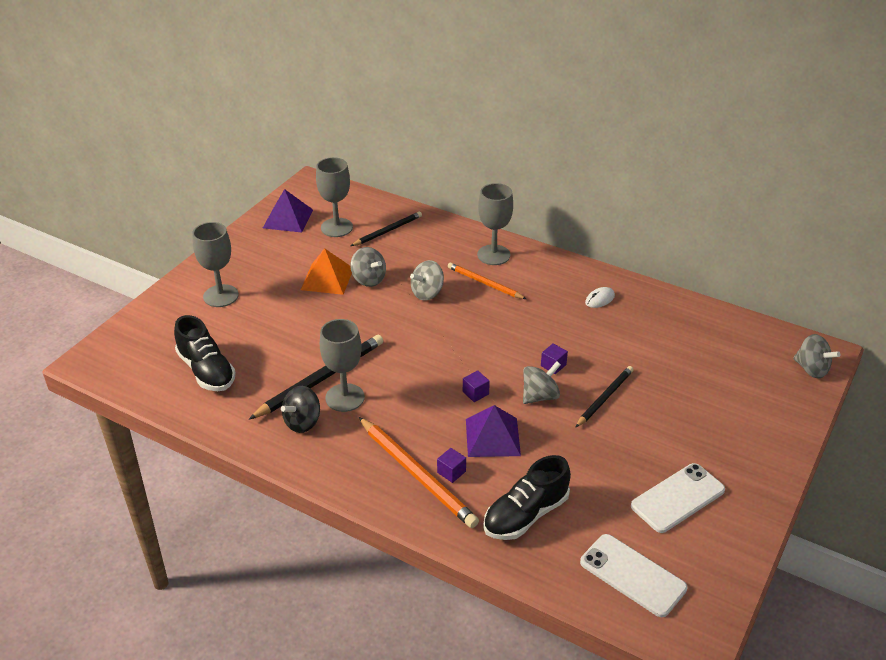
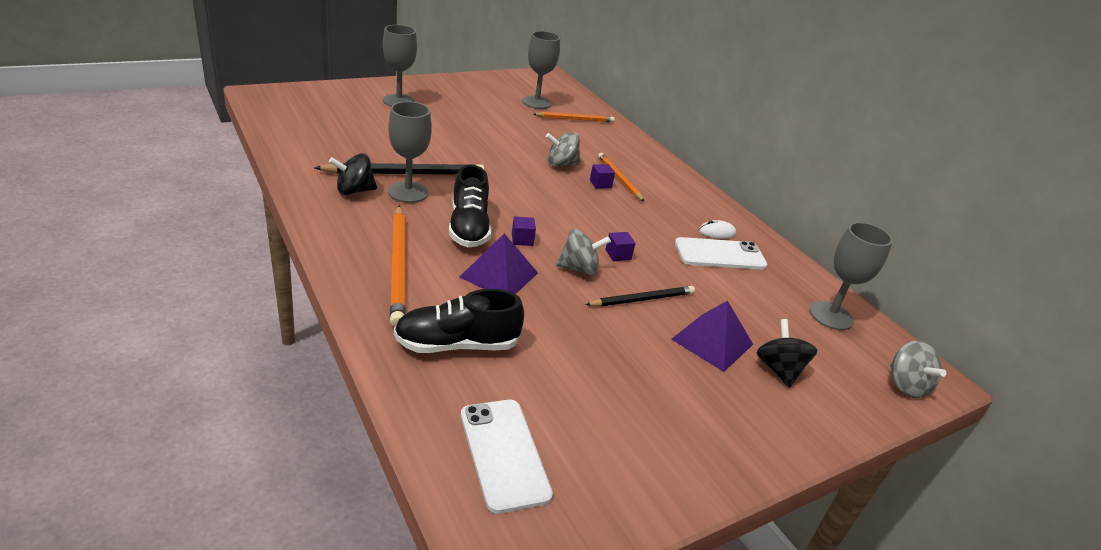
camera: 25 degrees right, 5 degrees down
black shoe [174,315,236,391] -> black shoe moved to [449,165,491,248]
purple pyramid [263,189,313,233] -> purple pyramid moved to [671,301,753,372]
orange pyramid [301,248,352,295] -> none
grey spinning top [350,247,386,287] -> none
black pencil [351,211,422,246] -> orange pencil [534,112,615,122]
purple cube [437,448,466,483] -> purple cube moved to [590,164,615,189]
grey goblet [477,183,513,265] -> grey goblet moved to [809,222,893,330]
white phone [631,463,725,533] -> white phone moved to [675,237,767,270]
none -> black spinning top [756,319,817,388]

